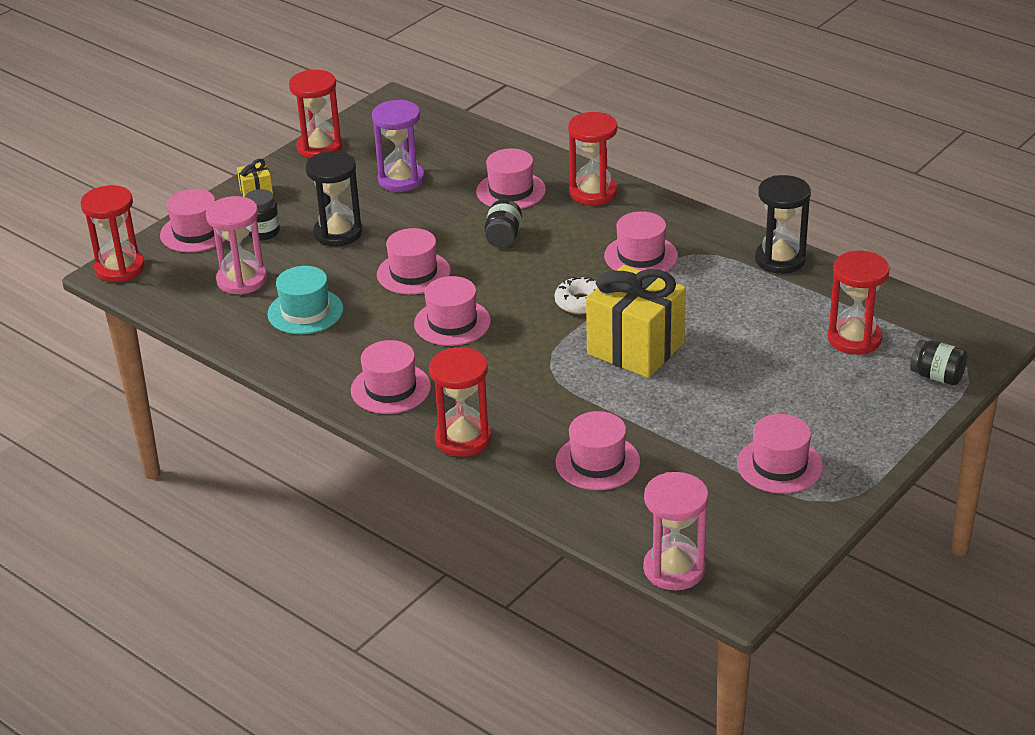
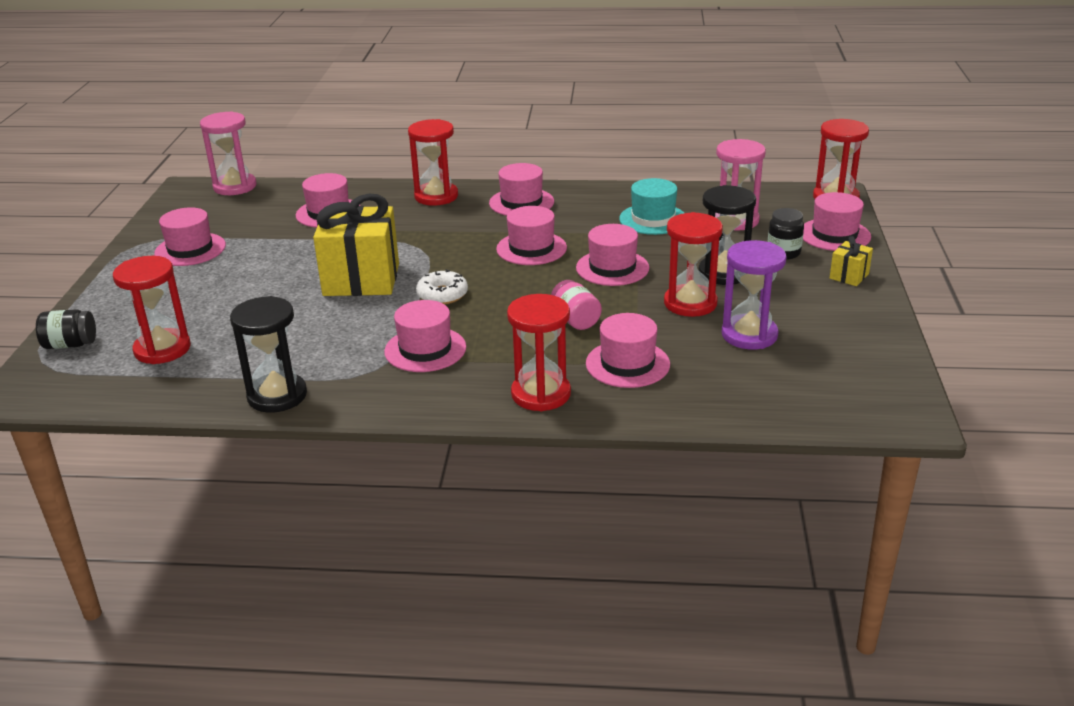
camera: 145 degrees right, 5 degrees down
red hourglass [289,70,343,158] -> red hourglass moved to [664,212,723,317]
black jar [485,199,522,248] -> pink jar [551,280,602,330]

